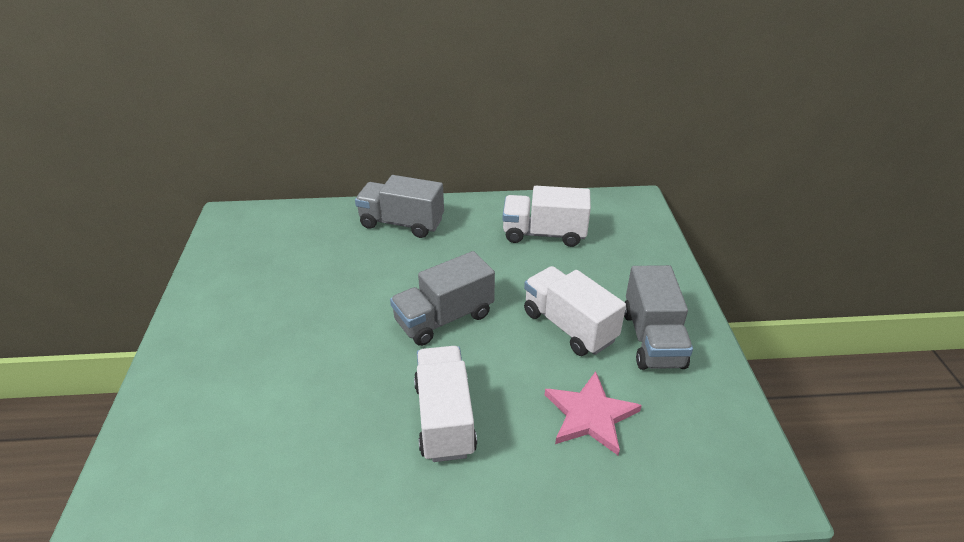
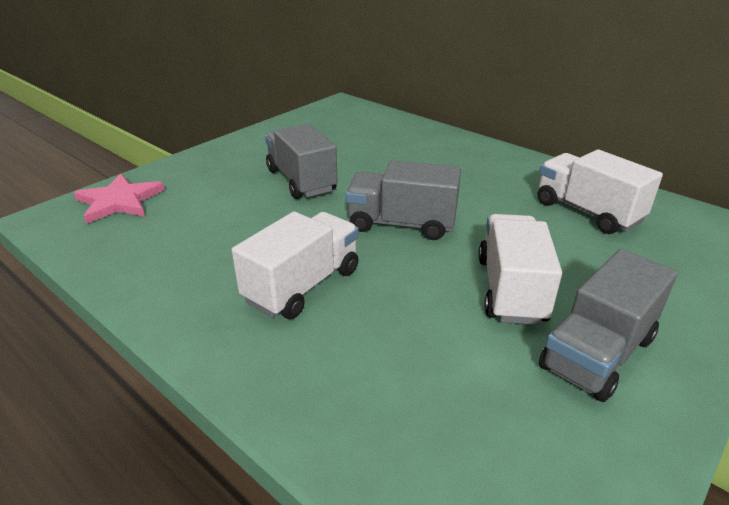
camera: 45 degrees right, 5 degrees down
grey truck [355,175,444,238] -> grey truck moved to [265,124,338,199]
pink star [545,371,642,455] -> pink star moved to [74,174,165,224]

